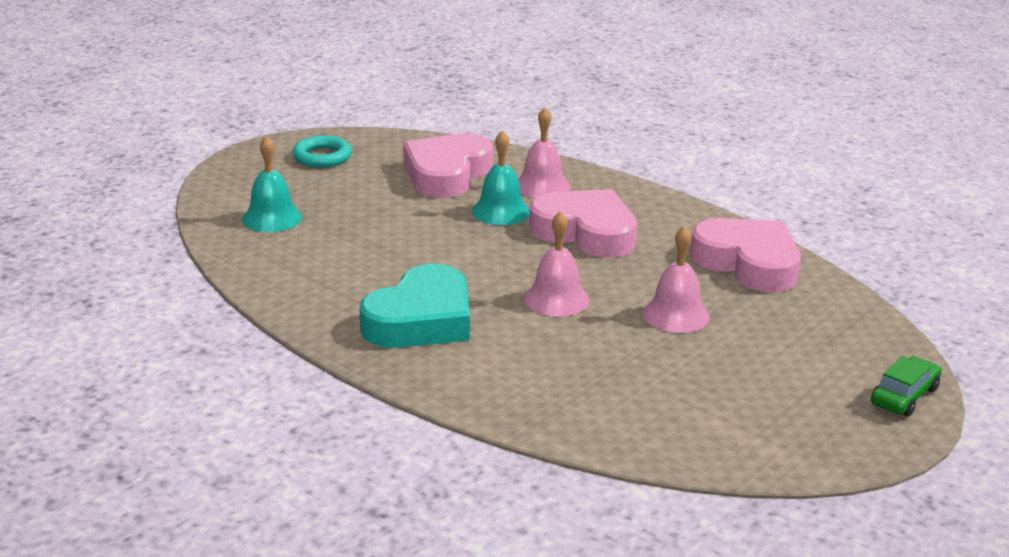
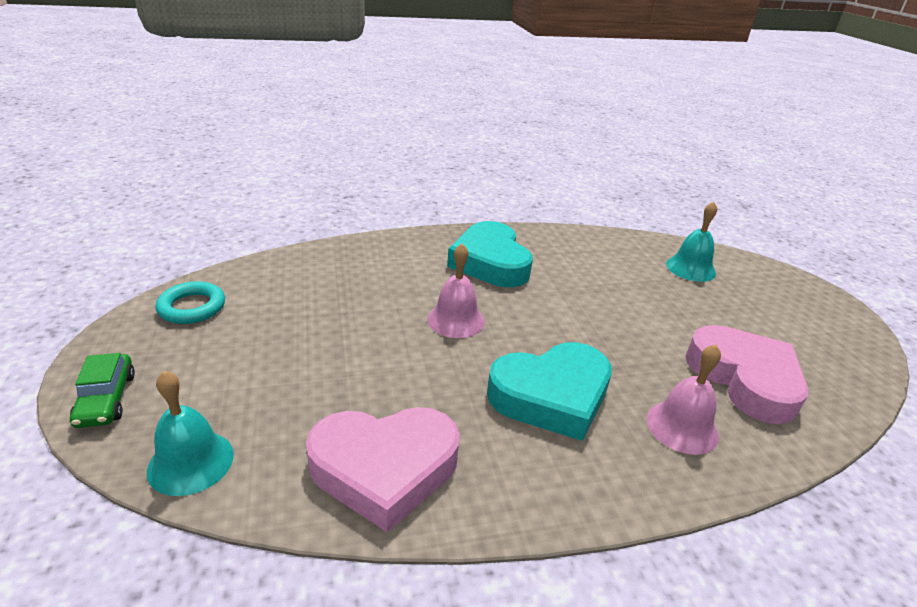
camera: 125 degrees right, 5 degrees up
turquoise ring [293,136,352,168] -> turquoise ring moved to [156,281,225,324]
turquoise bell [472,130,530,225] -> turquoise bell moved to [147,371,234,496]
pink heart [529,189,637,258] -> turquoise heart [487,342,612,441]
pink bell [643,226,709,333] -> none

